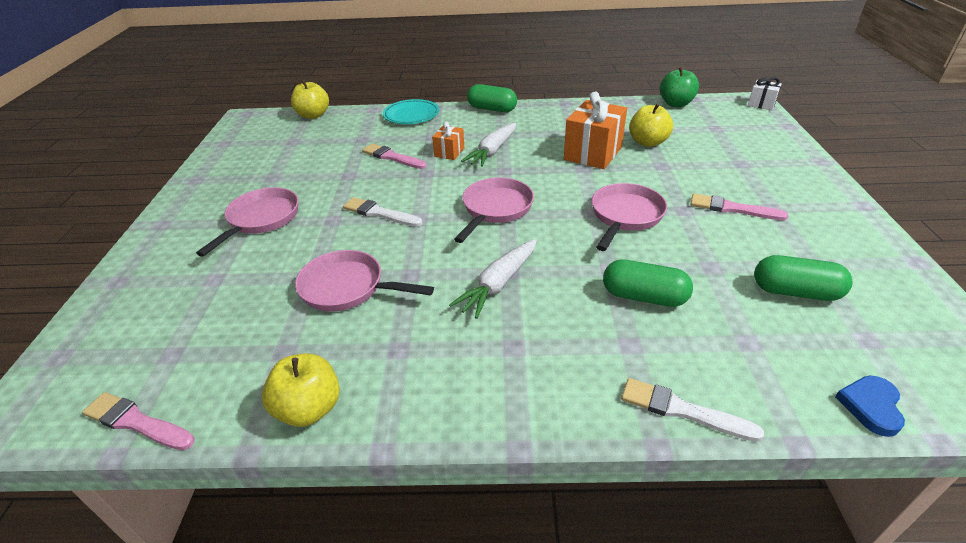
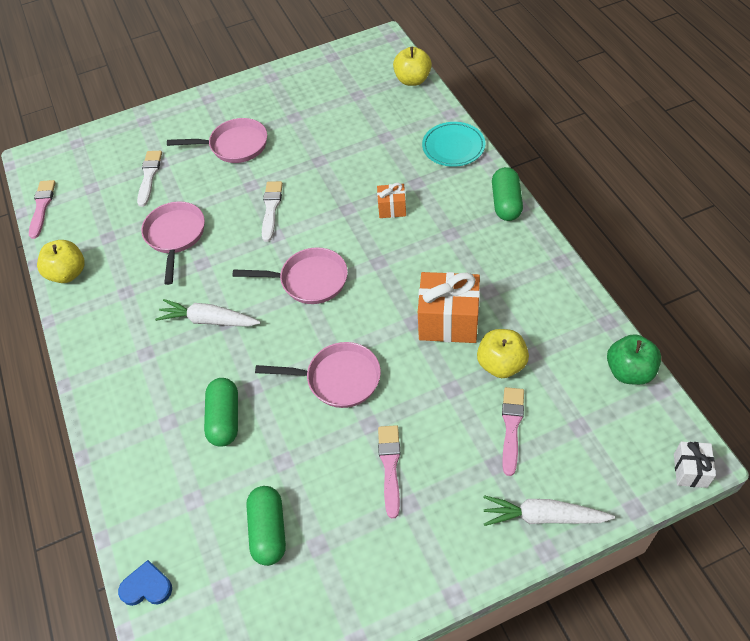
camera: 70 degrees right, 15 degrees up
pink brush [362,143,427,169] -> pink brush moved to [502,387,524,476]
white carrot [461,123,516,167] -> white carrot moved to [483,495,615,526]
white brush [621,378,764,442] -> white brush moved to [137,151,162,207]

